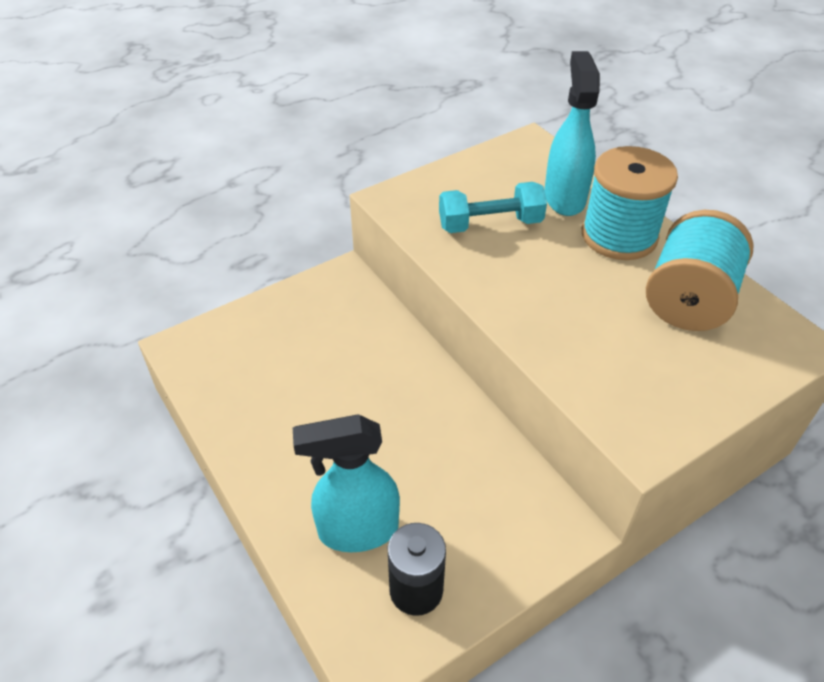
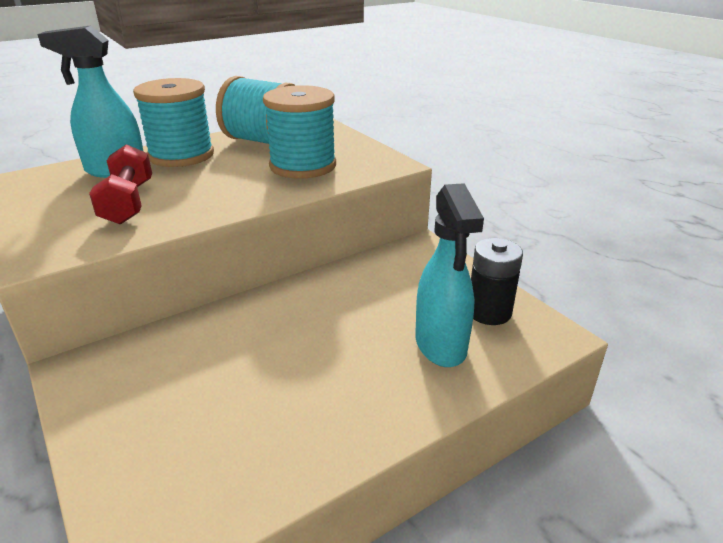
camera: 90 degrees left, 15 degrees down
turquoise dumbbell [439,182,547,233] -> red dumbbell [89,144,152,225]
none -> turquoise spool [263,85,336,179]

